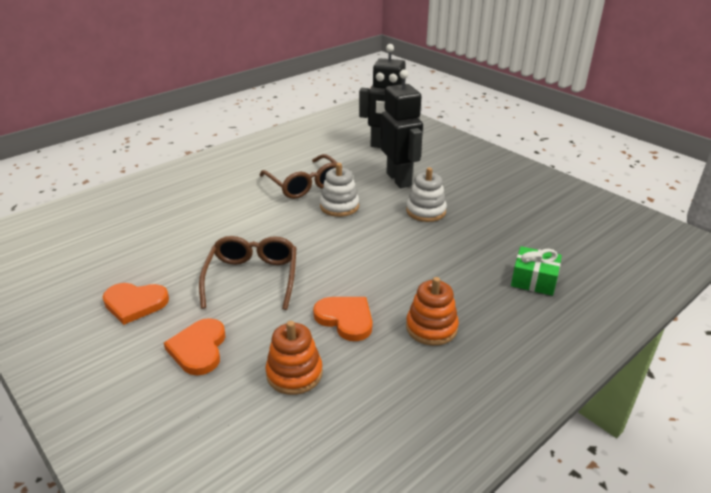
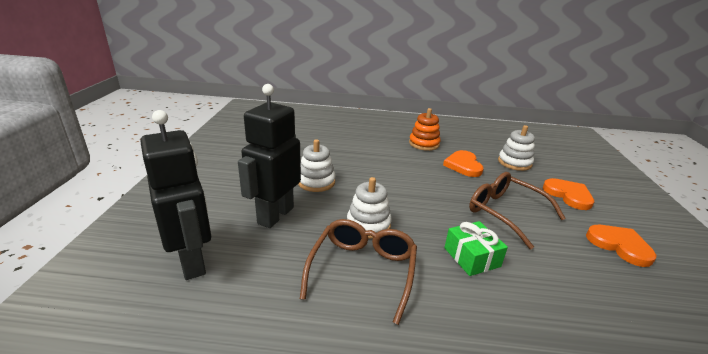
camera: 135 degrees left, 5 degrees down
orange heart [164,318,226,375] -> orange heart turned 75 degrees counterclockwise [543,178,594,210]
brown glasses [199,236,297,310] -> brown glasses turned 90 degrees clockwise [469,172,566,249]
orange stacking toy [266,321,323,395] -> white stacking toy [498,125,535,171]
green gift [511,246,562,296] -> green gift moved to [444,221,508,276]

